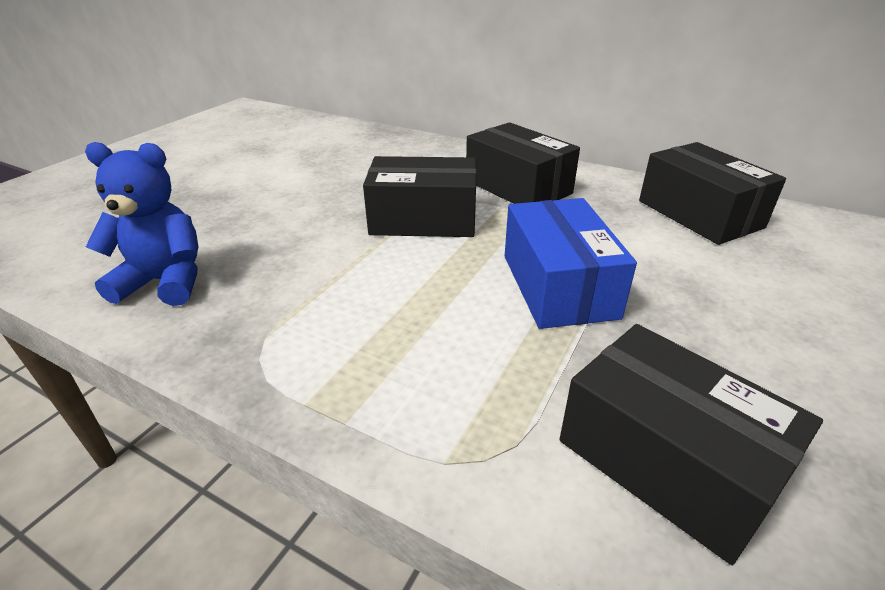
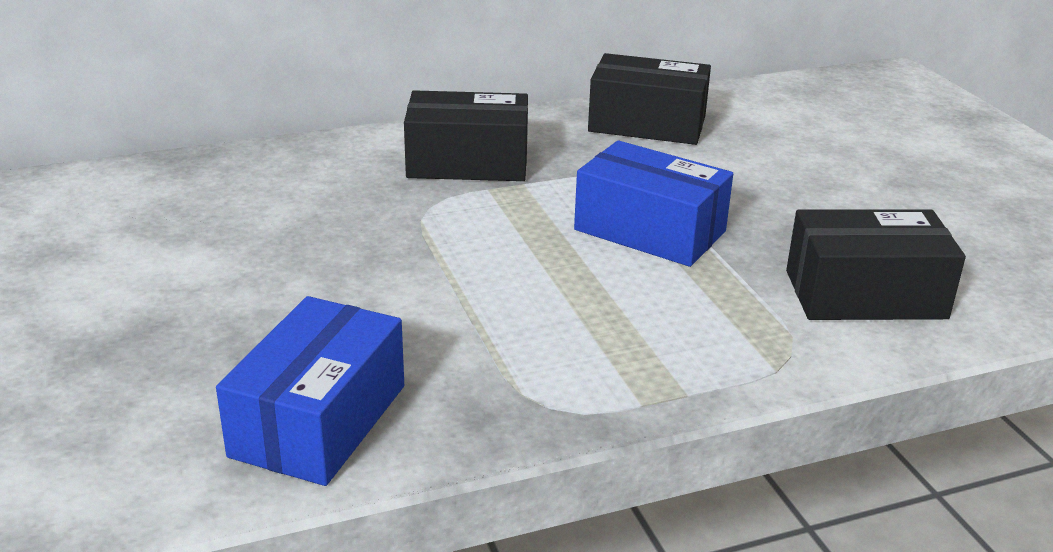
camera: 50 degrees left, 5 degrees down
blue teddy bear [85,142,199,306] -> blue box [216,296,404,486]
black box [363,156,477,237] -> none

